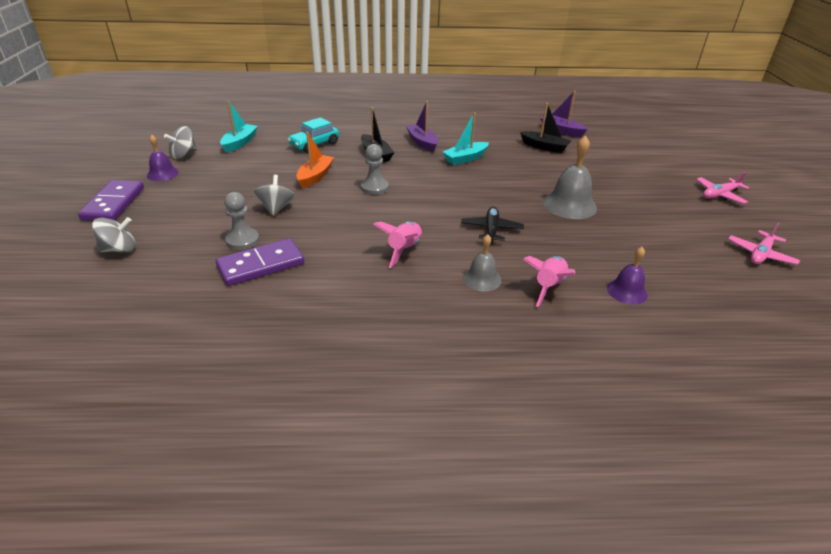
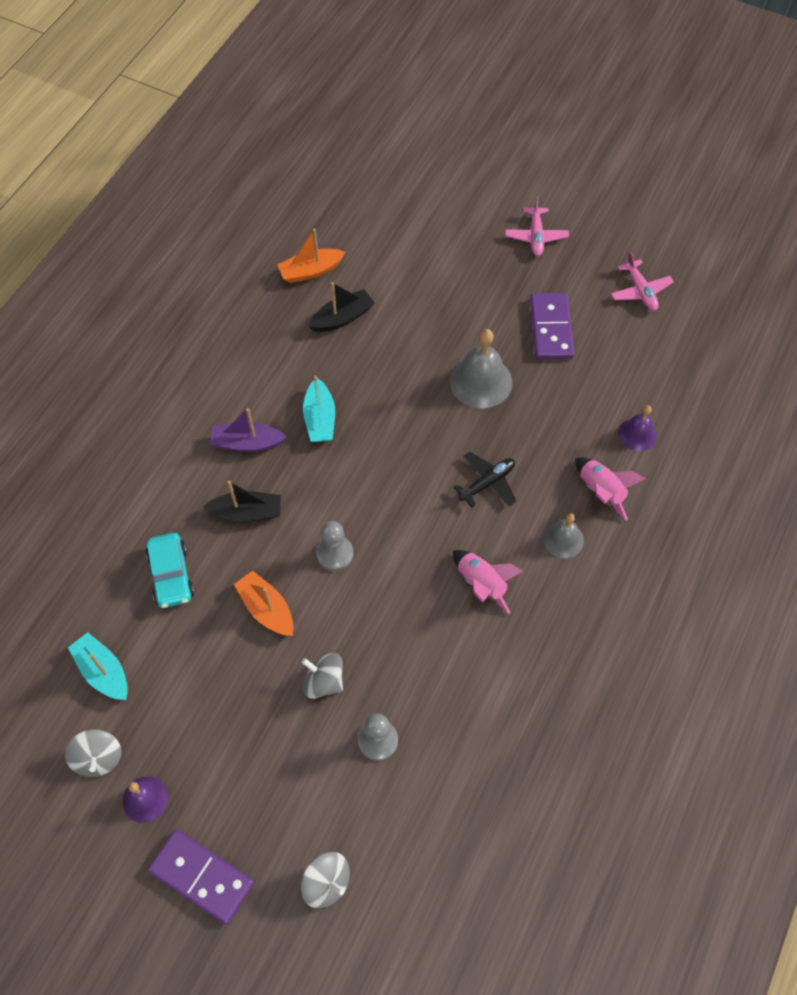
camera: 60 degrees left, 25 degrees up
grey spinning top [92,217,136,253] -> grey spinning top turned 120 degrees clockwise [301,852,350,908]
purple domino [216,238,304,286] -> purple domino moved to [530,293,574,360]
black plane [461,206,524,244] -> black plane turned 105 degrees clockwise [453,452,516,507]
purple boat [540,91,588,137] -> orange boat [277,228,345,283]

